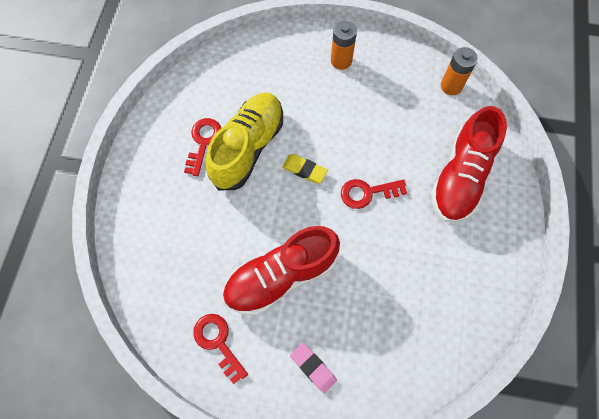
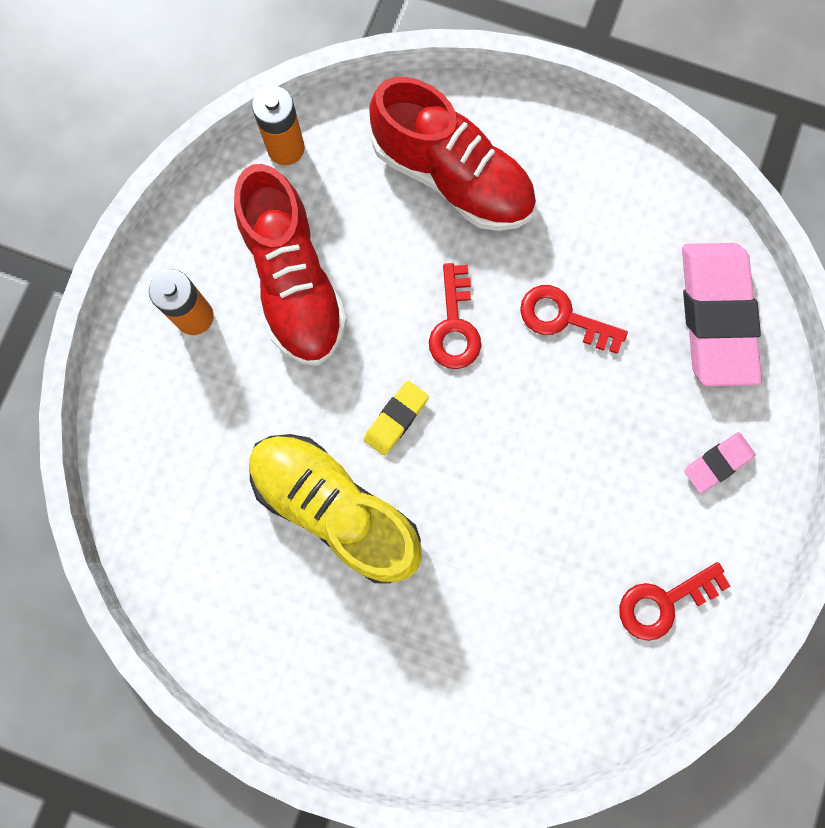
camera: 80 degrees left, 10 degrees up
red key [184,118,221,176] -> red key moved to [520,285,628,354]
red shoe [223,226,340,315] -> red shoe moved to [234,164,347,366]
none -> pink eraser [682,243,762,386]

